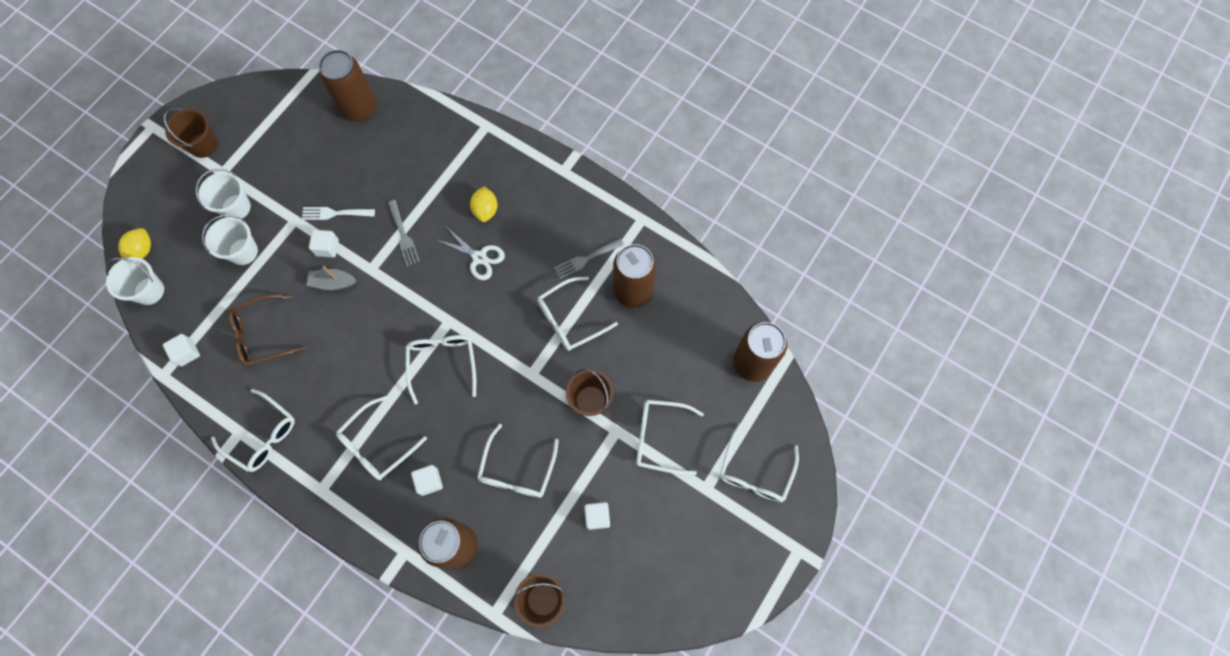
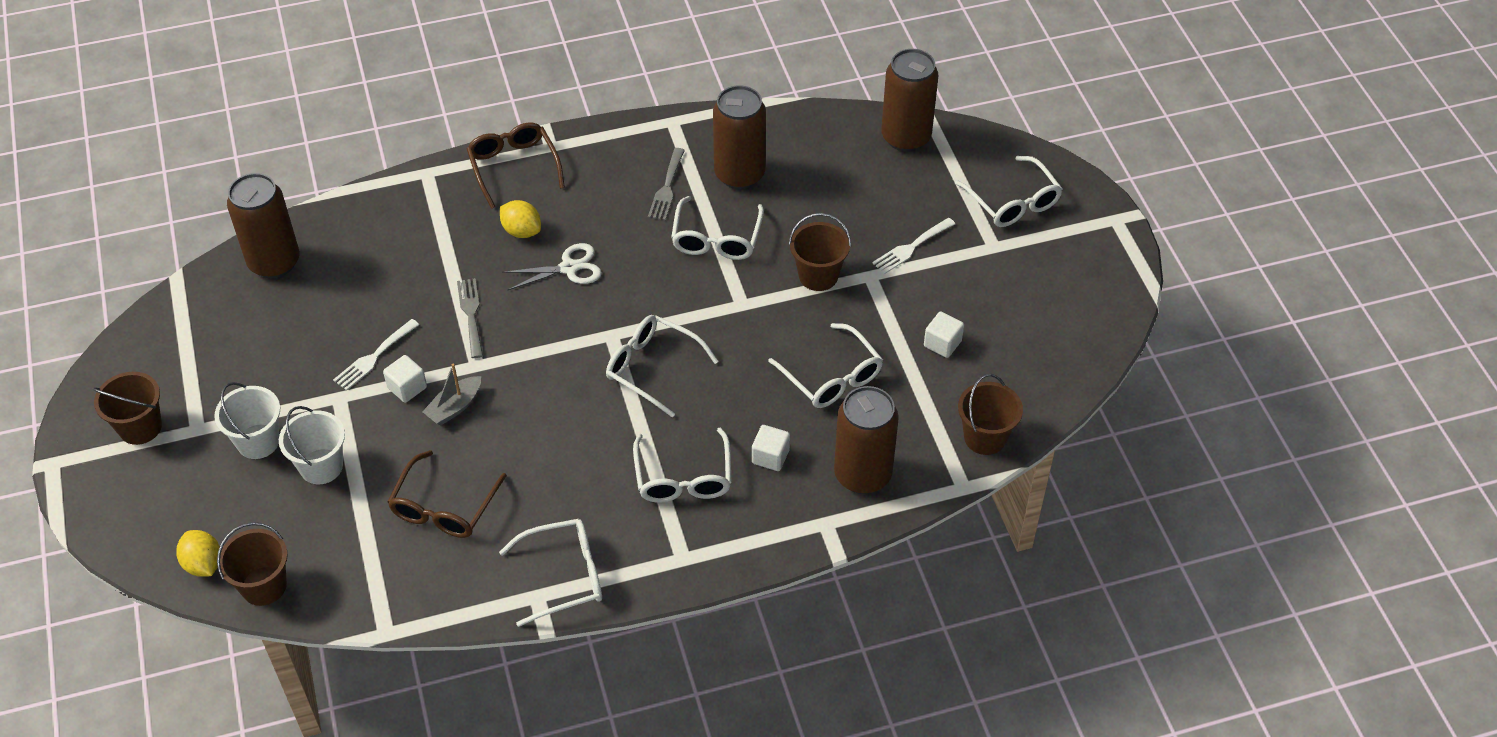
camera: 50 degrees left, 20 degrees down
white bucket [106,257,164,305] -> brown bucket [217,522,288,606]
white cube [163,334,200,366] -> none
grey fork [388,200,420,266] -> grey fork turned 120 degrees counterclockwise [457,278,483,358]
white glasses [636,400,704,475] -> white fork [872,218,955,274]
none -> brown glasses [467,122,565,209]

